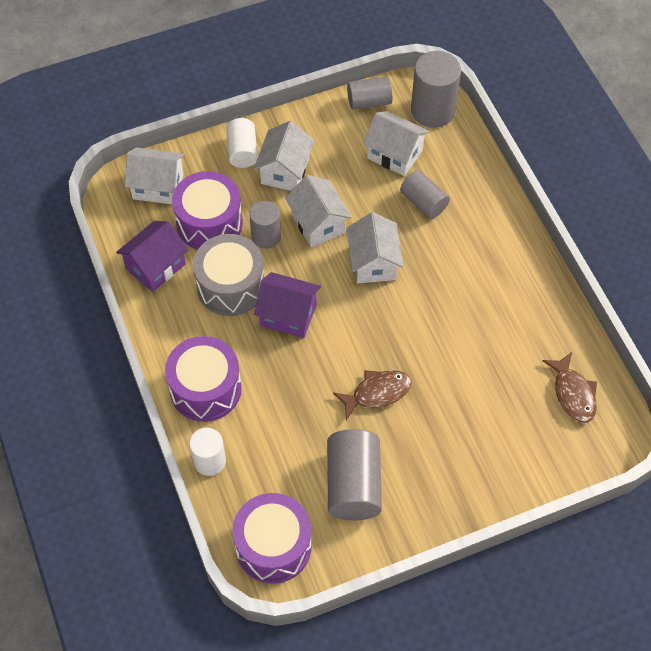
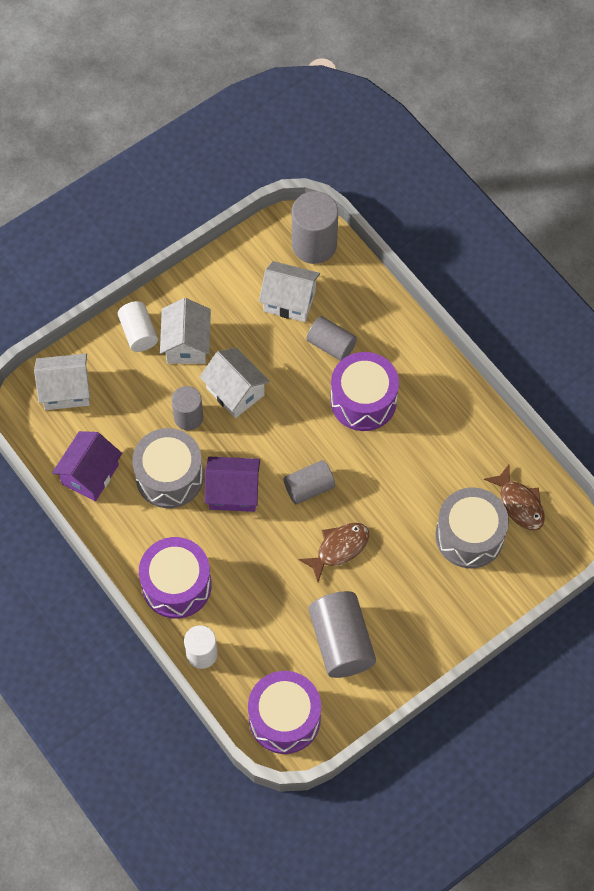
camera: 15 degrees left, 5 degrees up
purple drum [172,171,243,250] -> purple drum moved to [330,352,399,431]
grey cylinder [347,76,392,110] -> grey cylinder moved to [284,460,335,504]
white house [347,212,404,284] -> none
none -> grey drum [435,488,509,568]

